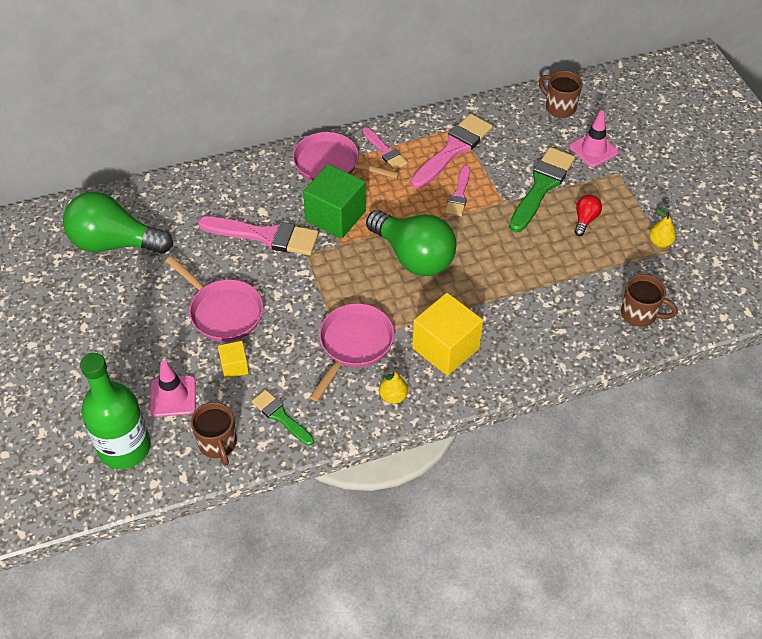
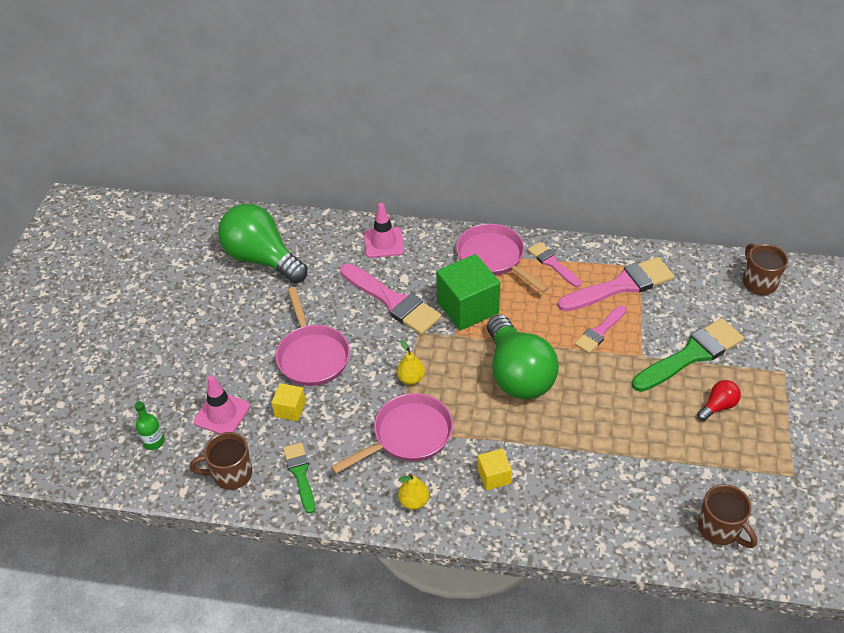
camera: 30 degrees right, 5 degrees down
green bottle [80,353,151,469] -> green bottle [134,401,165,450], size x0.42
brown mug [191,402,237,466] -> brown mug turned 75 degrees clockwise [190,432,253,490]
pink brush [362,127,408,170] -> pink brush turned 150 degrees clockwise [528,242,581,287]
yellow cube [412,293,483,376] -> yellow cube [478,449,512,490], size x0.50
pink traffic cone [570,111,619,167] -> pink traffic cone moved to [364,203,404,258]
yellow pear [649,208,676,248] -> yellow pear moved to [397,340,425,385]

